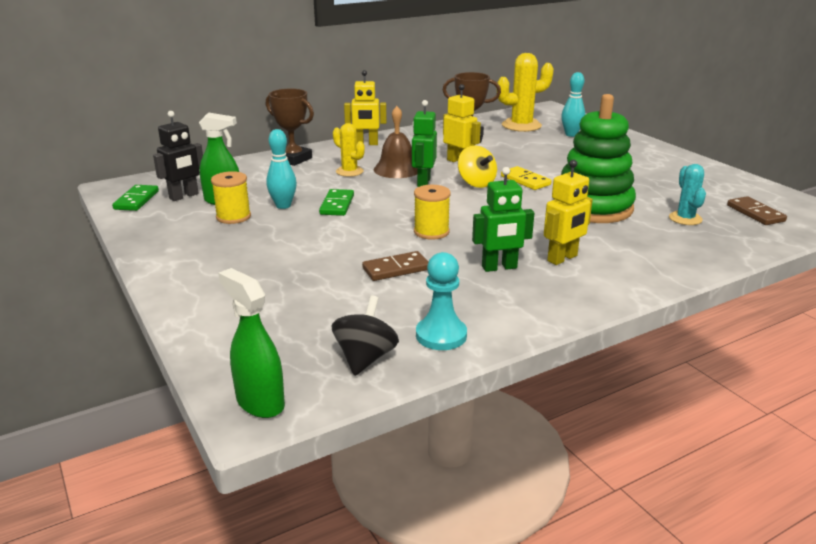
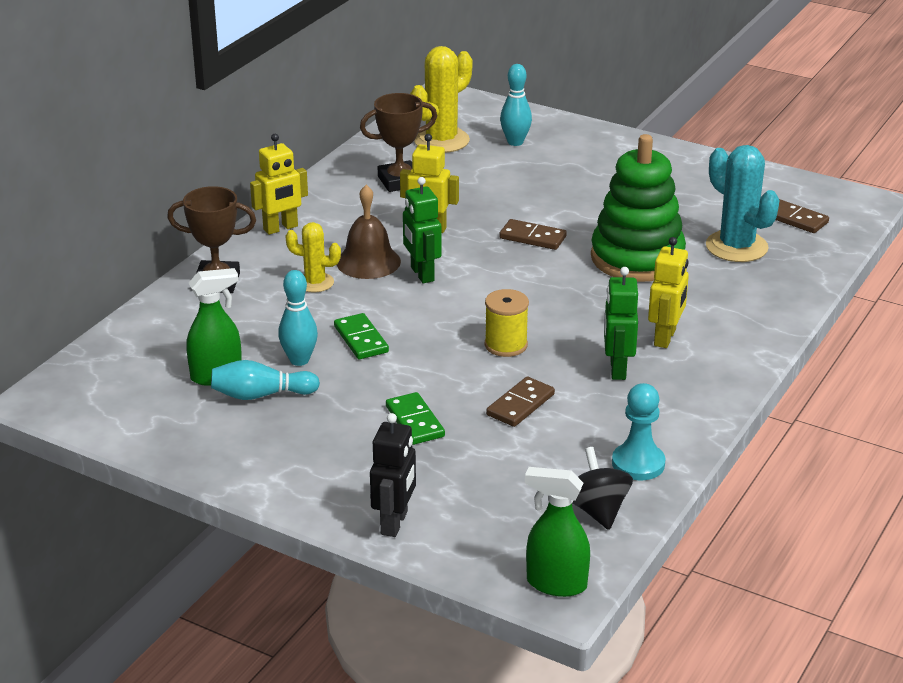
camera: 30 degrees left, 5 degrees up
green domino [112,185,159,211] -> green domino moved to [386,392,445,445]
black robot [153,111,203,201] -> black robot moved to [370,413,416,537]
yellow spool [211,171,251,224] -> turquoise bowling pin [211,360,320,400]
yellow spinning top [458,145,497,188] -> none
green robot [472,167,534,272] -> green robot turned 135 degrees clockwise [604,267,638,380]
yellow domino [501,166,551,190] -> brown domino [499,219,567,250]
turquoise cactus [669,164,706,225] -> turquoise cactus [706,145,780,262], size x1.70

